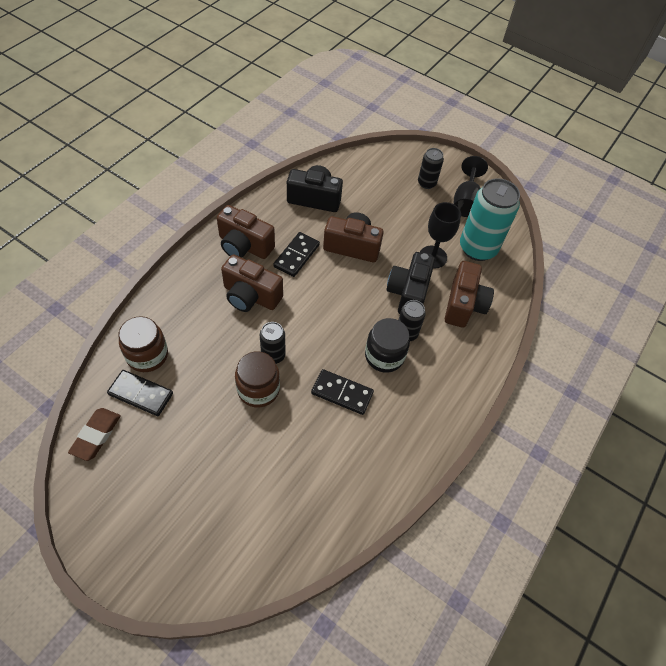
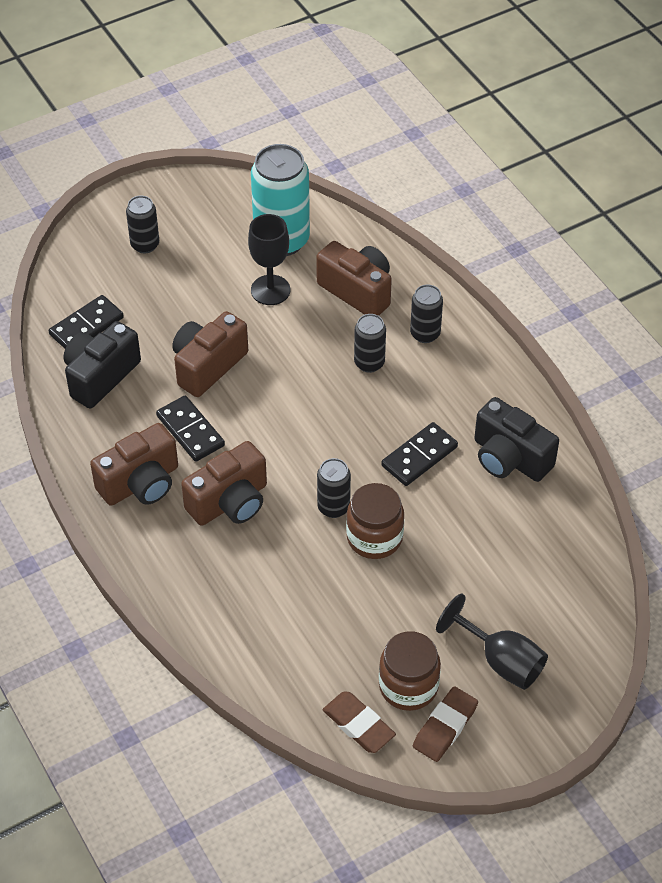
camera: 60 degrees left, 5 degrees down
black domino [107,370,173,416] -> black domino moved to [49,295,124,349]
brown jar [118,316,168,372] -> brown jar moved to [379,631,441,711]
black jar [365,318,410,373] -> none
black camera [386,252,435,314] -> black camera moved to [474,397,559,482]
black goblet [454,156,488,217] -> black goblet moved to [436,594,548,690]
none -> black can [410,285,443,343]
none -> brown eraser [413,686,478,762]

